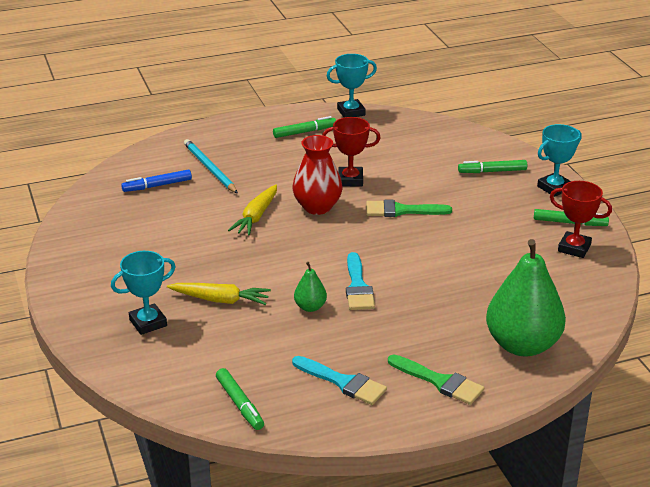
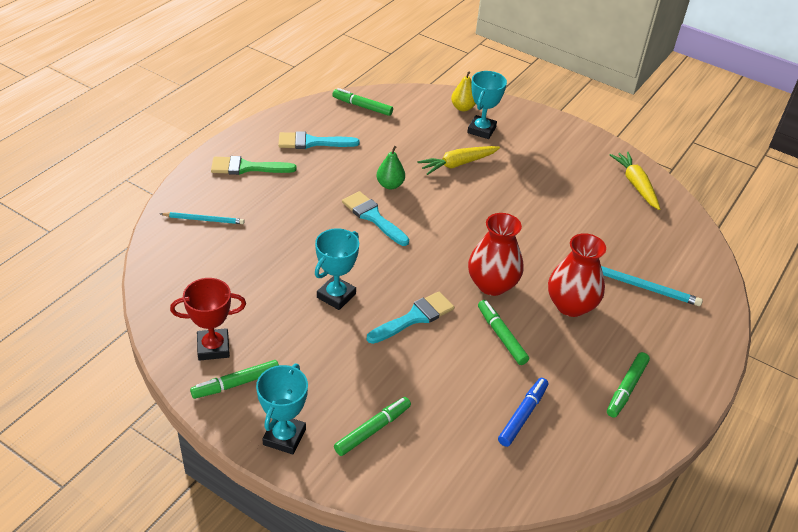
camera: 140 degrees right, 10 degrees up
blue marker [121,169,192,192] -> blue marker moved to [498,378,548,447]
yellow carrot [228,184,277,236] -> yellow carrot moved to [610,152,660,210]
red trophy [323,117,381,186] -> green marker [478,300,529,365]
turquoise trophy [327,54,377,117] -> turquoise trophy moved to [315,228,359,310]
green brush [366,200,452,217] -> turquoise brush [367,292,454,344]
green pear [486,239,566,357] -> turquoise pencil [161,212,245,224]
none -> yellow pear [451,71,476,111]
none -> red vase [548,233,606,317]

